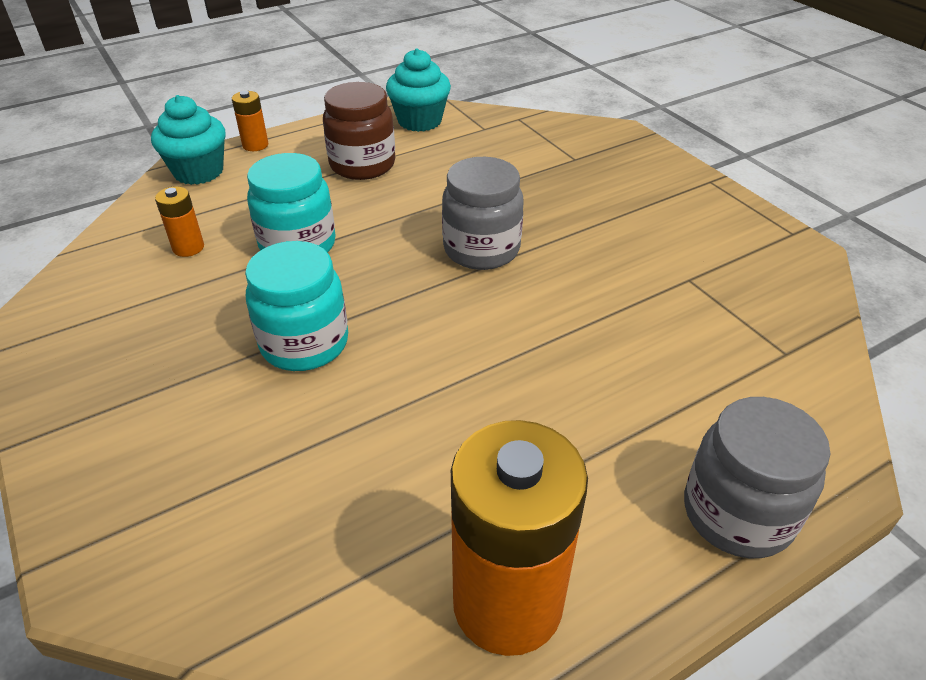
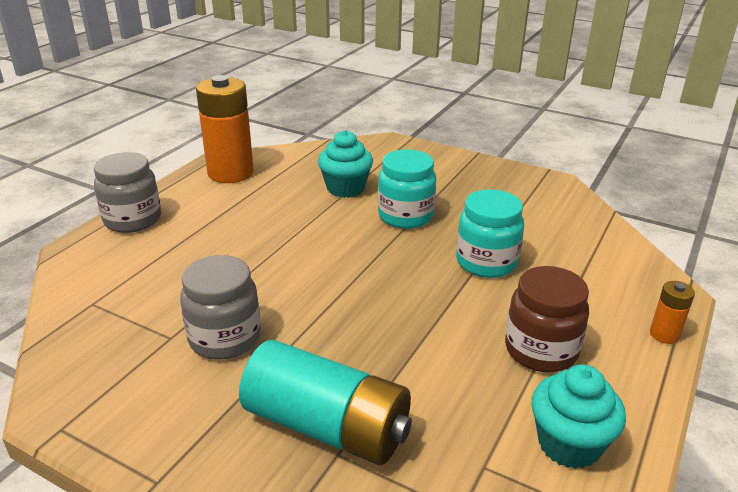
camera: 150 degrees right, 10 degrees down
turquoise cupcake [151,95,226,185] -> turquoise cupcake moved to [318,130,373,198]
orange battery [155,186,204,257] -> none
grey jar [442,157,523,270] -> grey jar moved to [180,255,261,360]
none -> turquoise battery [239,340,412,465]

